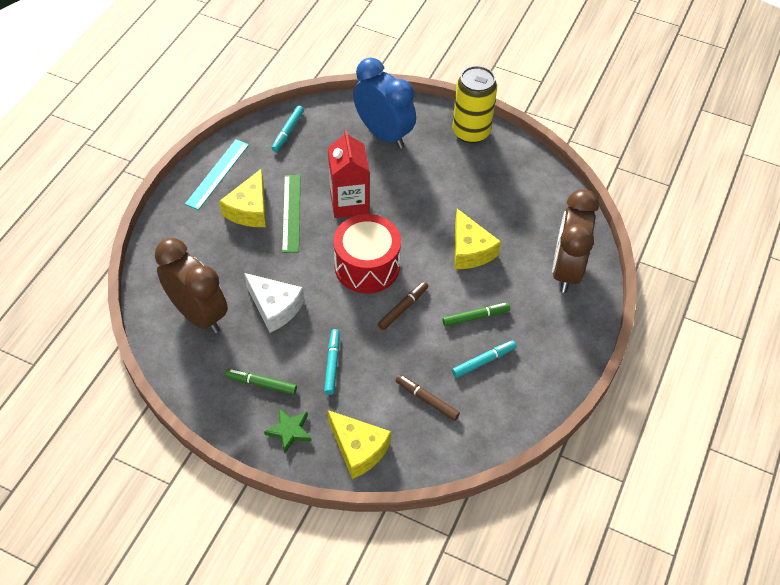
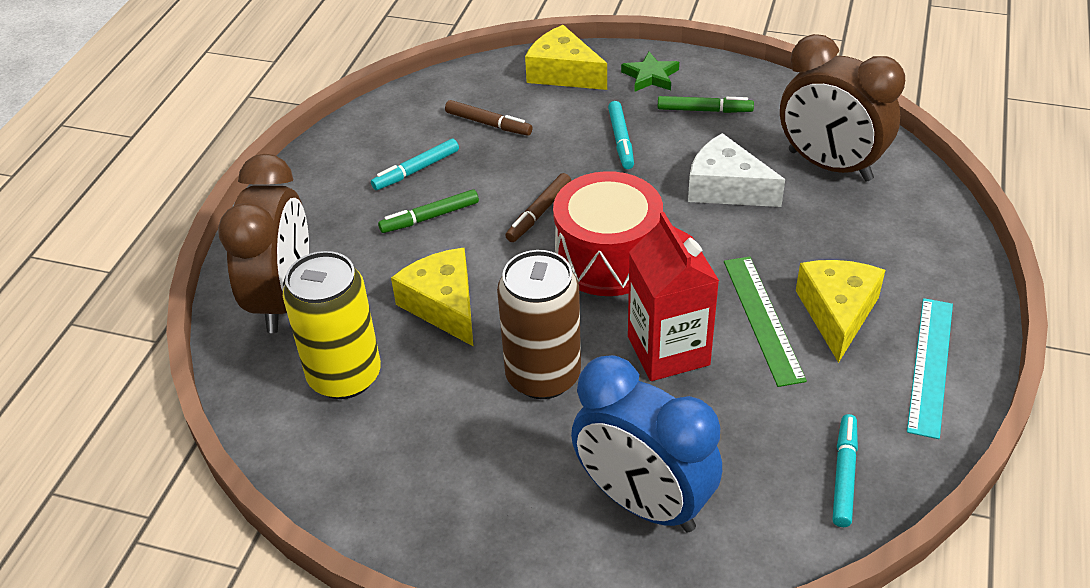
camera: 175 degrees right, 10 degrees down
yellow can [452,66,497,143] -> yellow can moved to [283,251,381,399]
none -> brown can [497,250,581,399]

